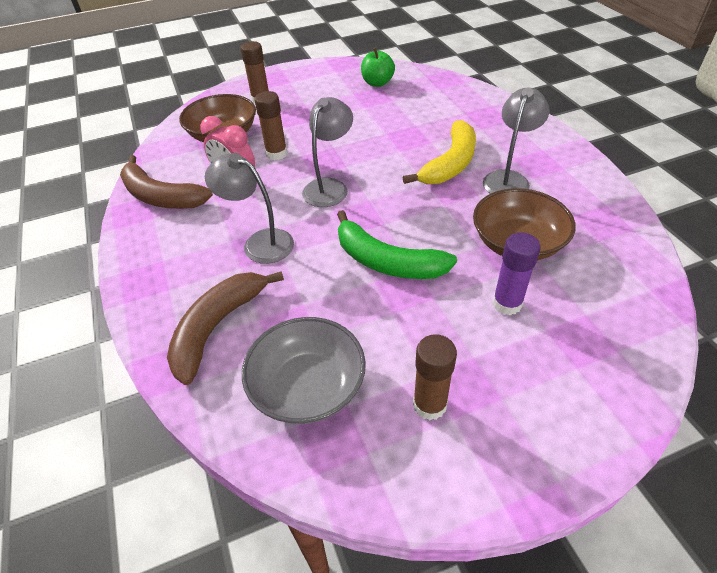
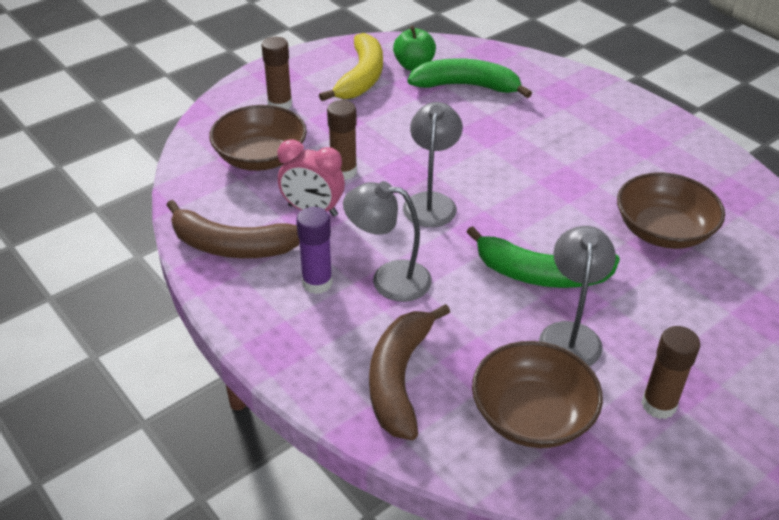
camera: 20 degrees left, 5 degrees down
grey bowl [242,317,366,424] -> brown bowl [472,341,603,448]
yellow banana [403,120,476,184] -> yellow banana moved to [319,33,383,101]
grey lamp [483,88,549,194] -> grey lamp moved to [539,226,616,366]
purple glue stick [493,232,541,315] -> purple glue stick moved to [296,207,333,294]
none -> green banana [408,58,532,98]

